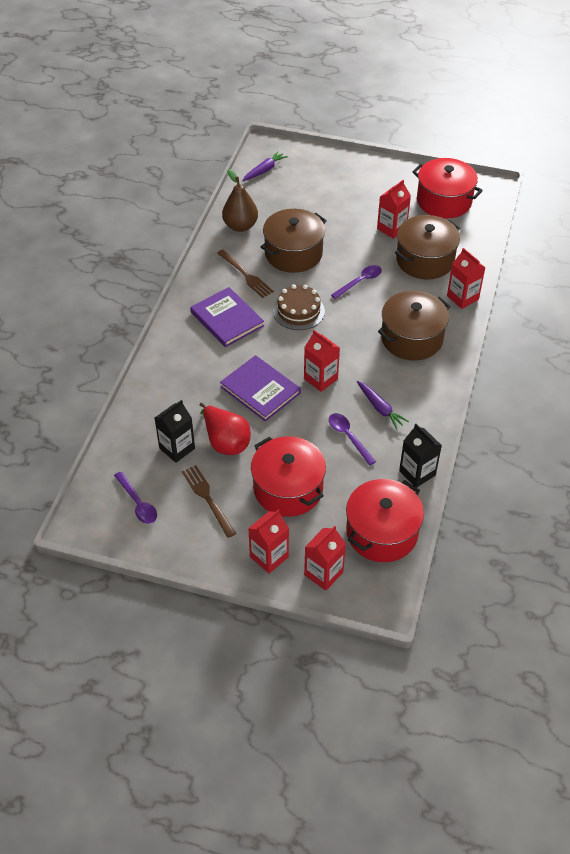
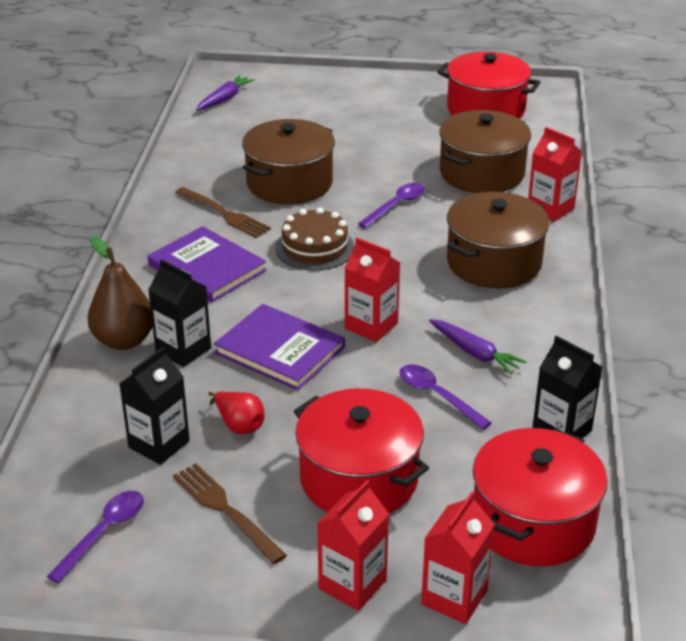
camera: 10 degrees left, 15 degrees down
purple spoon [114,472,157,524] -> purple spoon turned 105 degrees counterclockwise [47,491,144,583]
red pear [200,403,251,455] -> red pear [208,391,265,434], size x0.59
brown pear [222,169,258,232] -> brown pear moved to [88,237,153,350]
red carton [377,180,411,239] -> none
none -> black carton [148,259,211,367]

